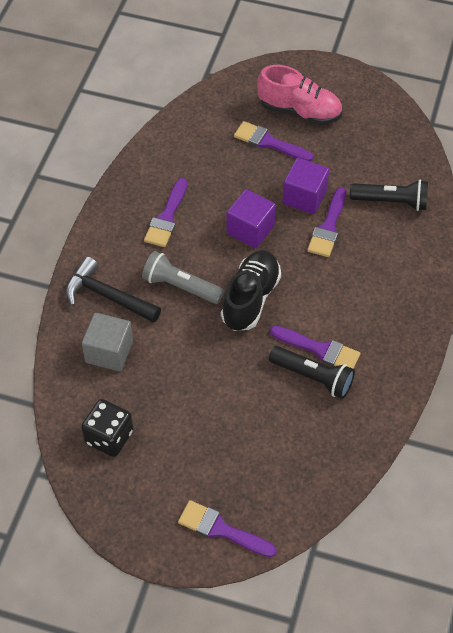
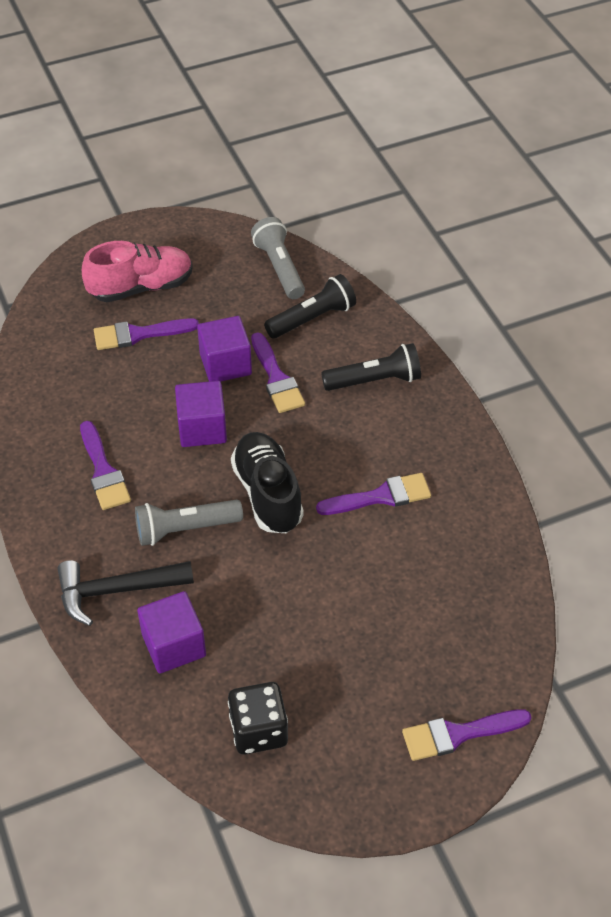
camera: 40 degrees left, 5 degrees down
grey cube [82,313,133,371] -> purple cube [137,591,206,674]
black flashlight [269,346,355,399] -> black flashlight moved to [321,343,421,391]
none -> grey flashlight [251,217,305,299]

